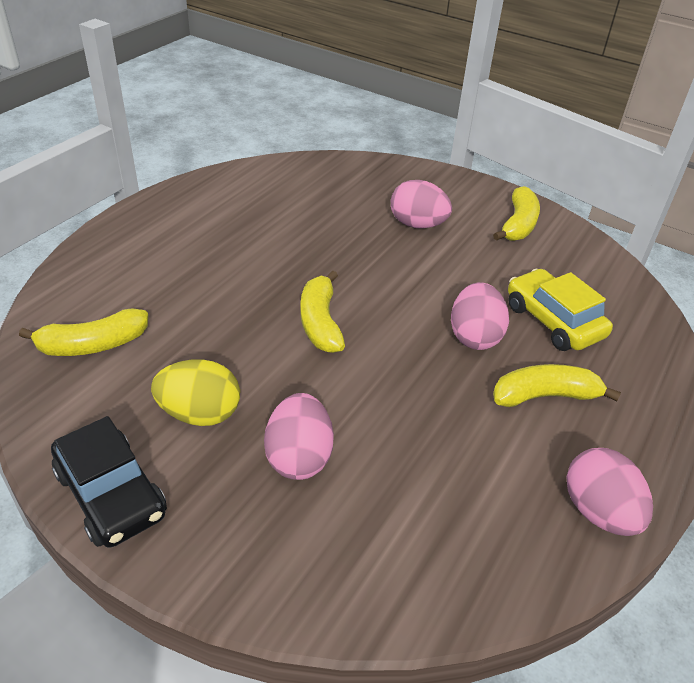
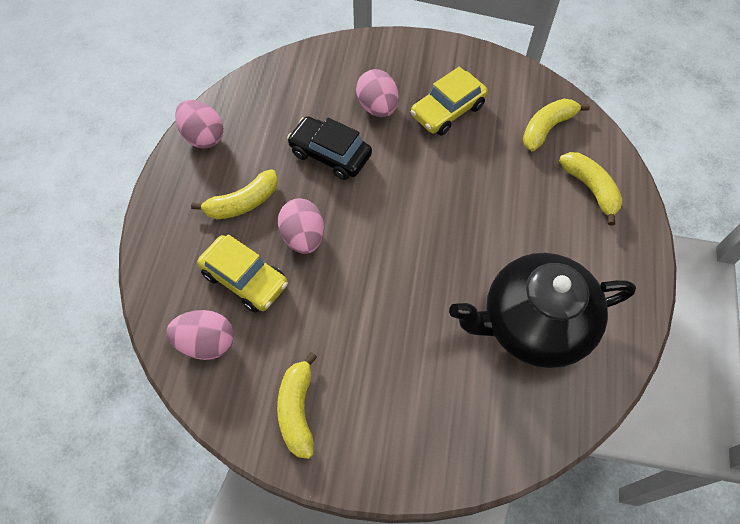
camera: 160 degrees right, 20 degrees up
black car [51,416,167,548] -> black car moved to [287,116,372,180]
yellow egg [151,359,240,426] -> yellow car [411,67,488,136]
yellow banana [301,270,345,353] -> yellow banana moved to [559,152,622,226]
pink egg [391,180,452,228] -> pink egg moved to [166,310,234,360]
none -> black teapot [449,253,636,368]

